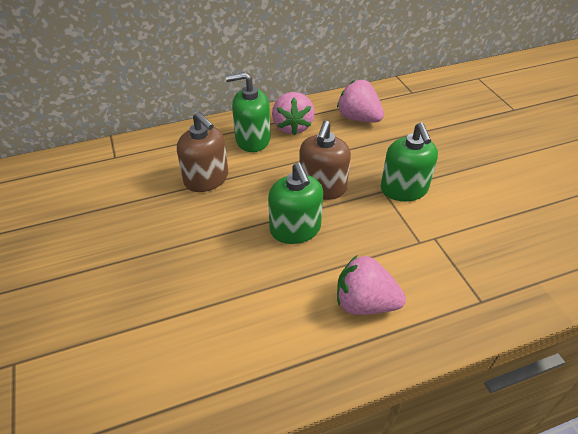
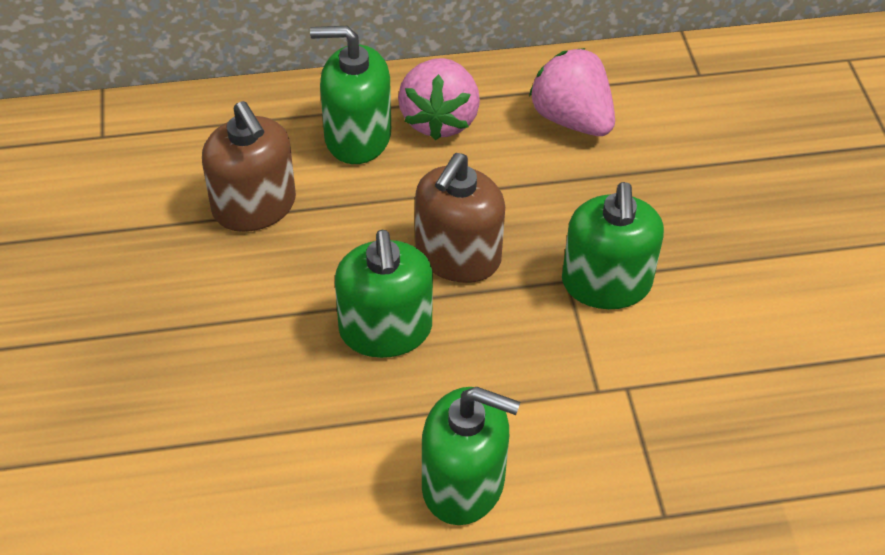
camera: 10 degrees right, 5 degrees up
pink strawberry [337,256,406,315] -> green soap dispenser [422,387,520,525]

